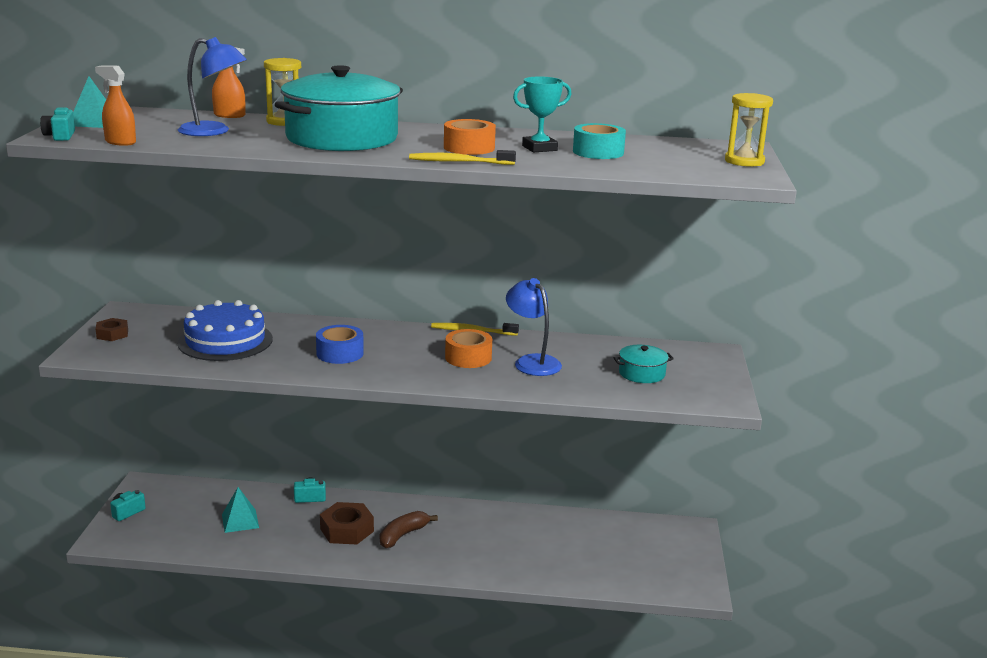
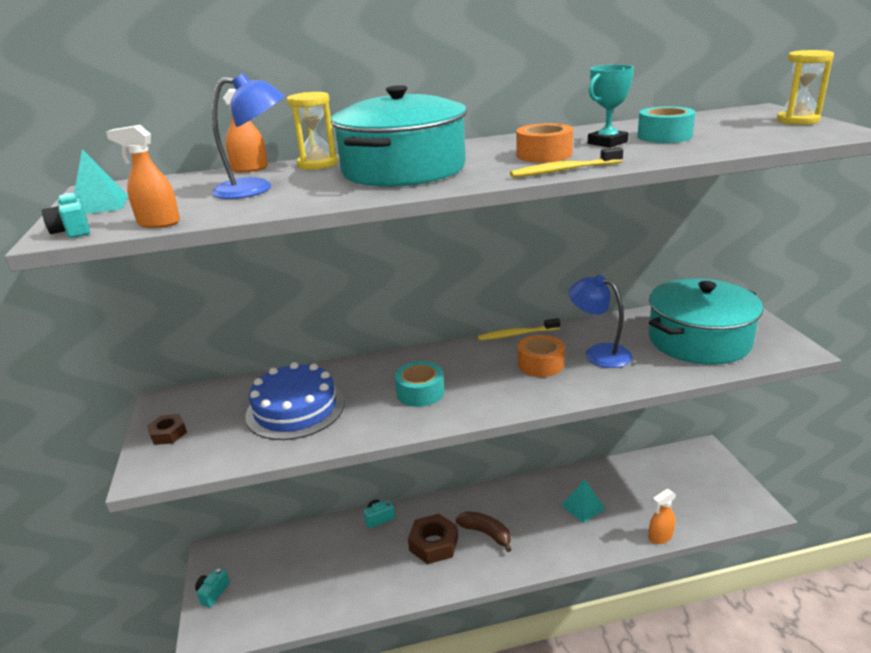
camera: 15 degrees left, 5 degrees up
turquoise pyramid [222,487,259,533] -> turquoise pyramid moved to [561,479,605,523]
blue tape [316,325,364,364] -> turquoise tape [395,361,445,407]
brown banana [380,511,438,548] -> brown banana turned 105 degrees clockwise [455,511,512,552]
turquoise pot [613,345,674,383] -> turquoise pot [648,278,763,365], size x2.26
none -> orange spray bottle [649,489,676,544]

